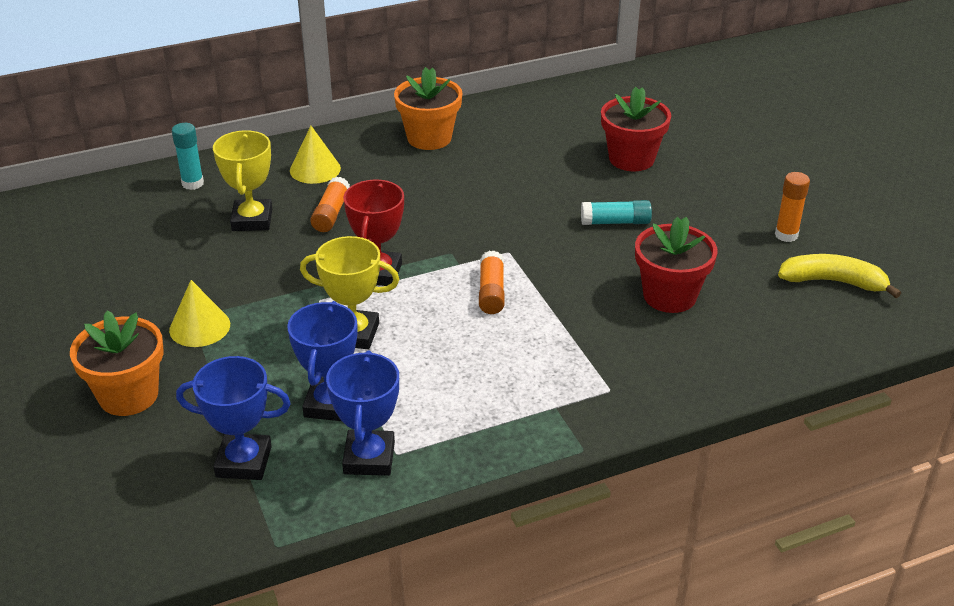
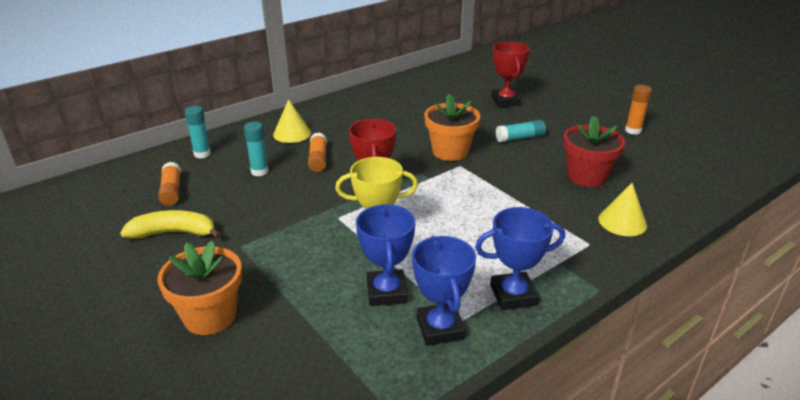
camera: 15 degrees left, 5 degrees down
yellow cone [169,280,230,347] -> yellow cone moved to [598,183,647,236]
blue trophy [176,356,291,480] -> blue trophy moved to [475,207,565,310]
yellow trophy [213,130,272,231] -> turquoise glue stick [244,122,269,176]
orange flower pot [394,67,462,150] -> orange flower pot moved to [424,94,480,161]
orange glue stick [479,251,505,314] -> orange glue stick moved to [158,162,181,206]
red flower pot [601,87,671,171] -> red trophy [492,41,530,107]
yellow banana [778,254,901,298] -> yellow banana moved to [120,210,221,239]

